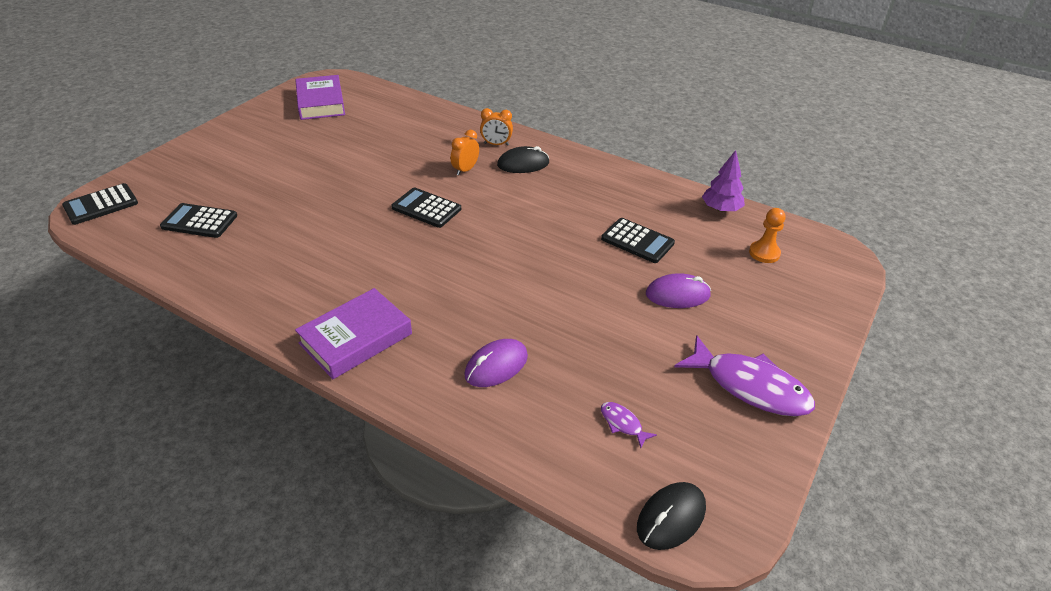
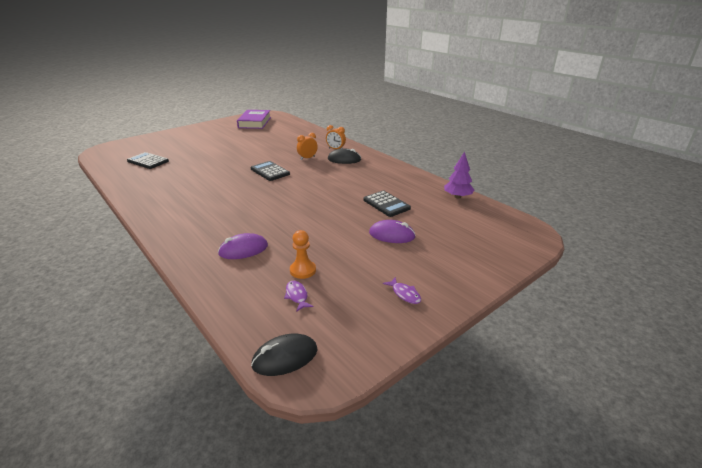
camera: 20 degrees right, 10 degrees down
black calculator [62,183,138,225] -> none
purple book [295,288,412,379] -> none
purple fish [674,335,815,417] -> purple fish [383,277,421,304], size x0.43
orange pawn [749,208,786,263] -> orange pawn moved to [290,230,316,279]

